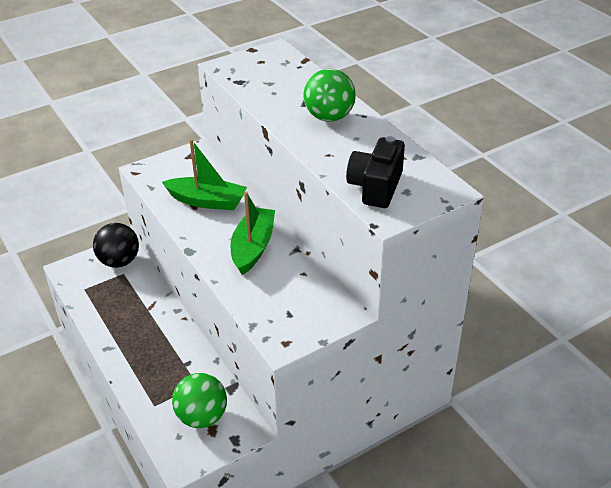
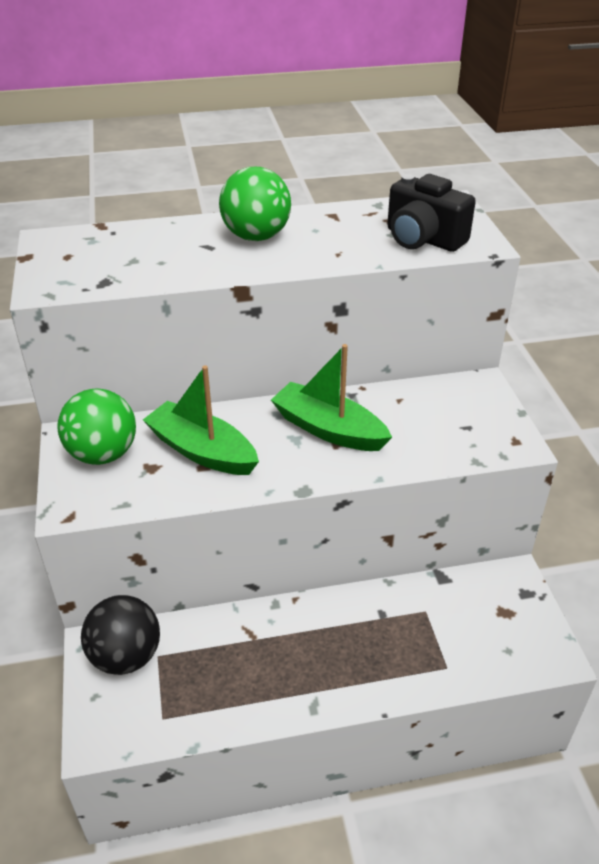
camera: 70 degrees left, 0 degrees up
green boat [162,139,247,210] -> green boat turned 90 degrees counterclockwise [143,365,259,475]
green ball [172,373,227,428] -> green ball moved to [57,388,136,465]

